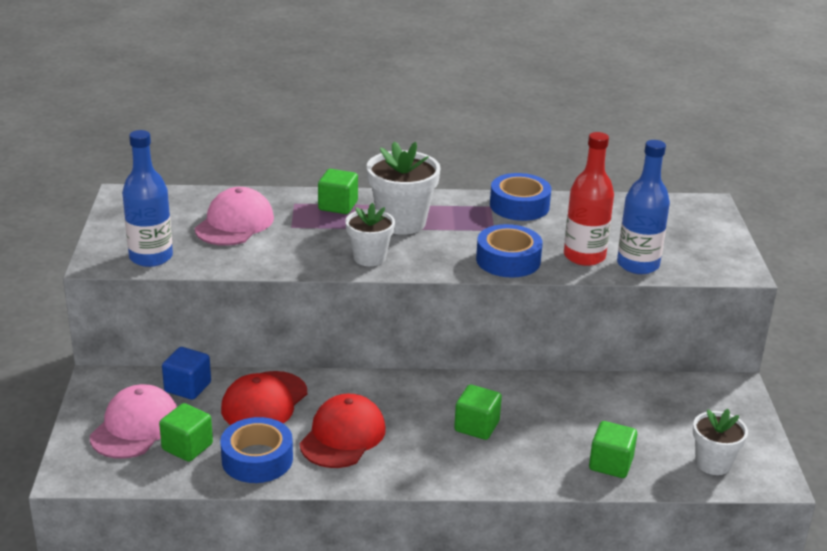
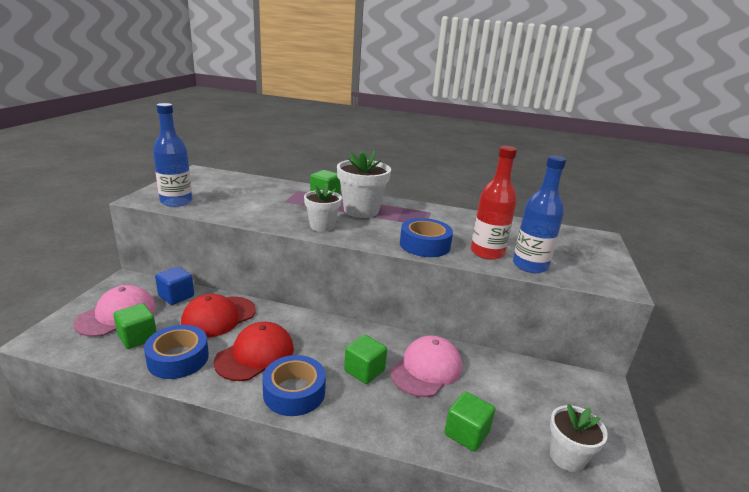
camera: 15 degrees right, 5 degrees down
pink cap [195,187,274,246] -> pink cap moved to [390,336,462,397]
blue tape [490,173,552,221] -> blue tape moved to [262,355,326,416]

